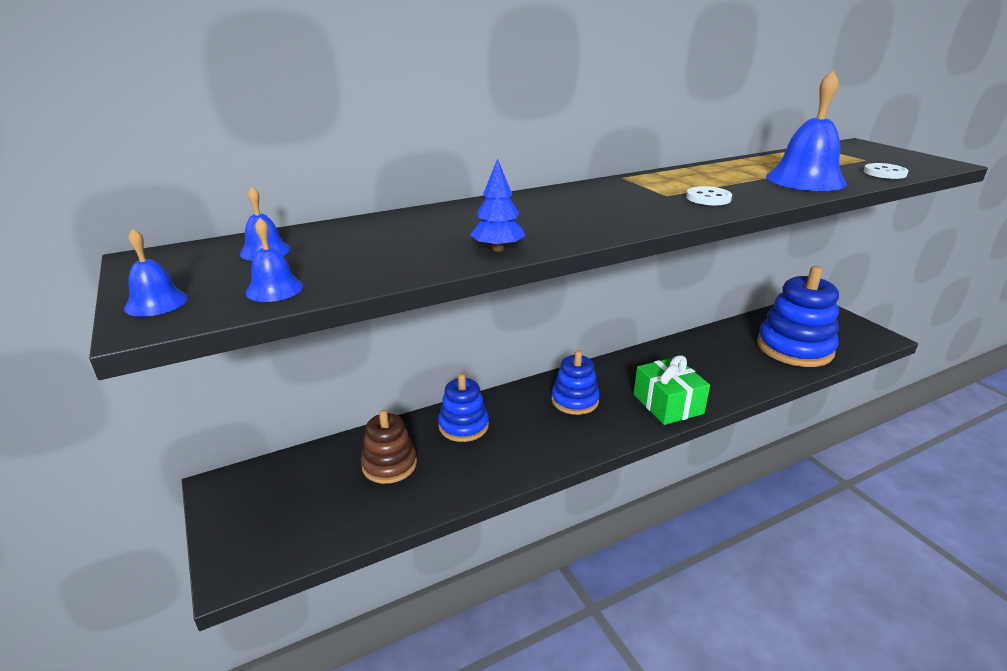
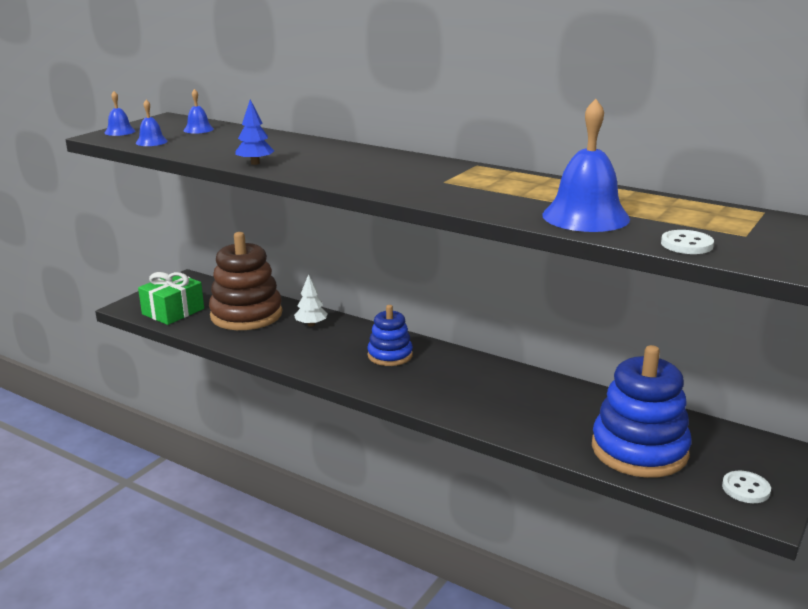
camera: 60 degrees right, 5 degrees down
brown stacking toy [361,410,417,484] -> brown stacking toy [209,232,282,330], size x1.74
blue stacking toy [438,374,489,442] -> white tree [294,274,328,326]
green gift [634,355,710,425] -> green gift moved to [138,272,204,325]
white button [686,186,732,205] -> white button moved to [722,471,771,503]

